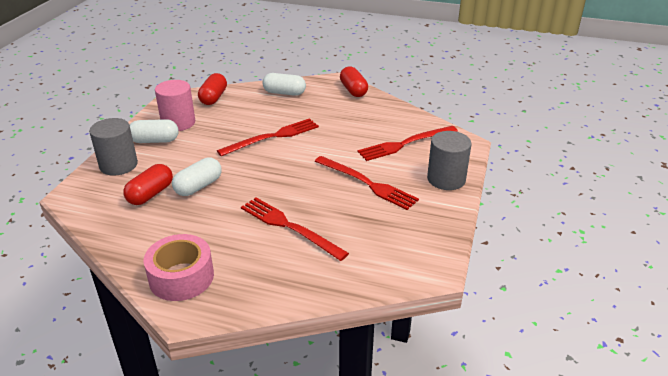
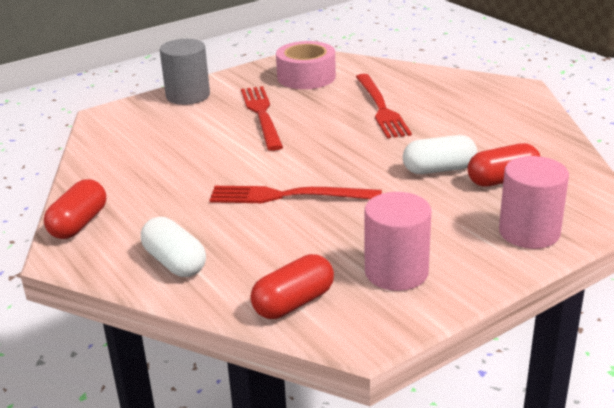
camera: 140 degrees left, 5 degrees down
grey cylinder [89,118,138,175] -> pink cylinder [499,156,569,249]
white capsule [130,119,179,143] -> none
pink tape [143,234,214,301] -> pink tape moved to [276,41,336,89]
red fork [357,126,458,161] -> none

